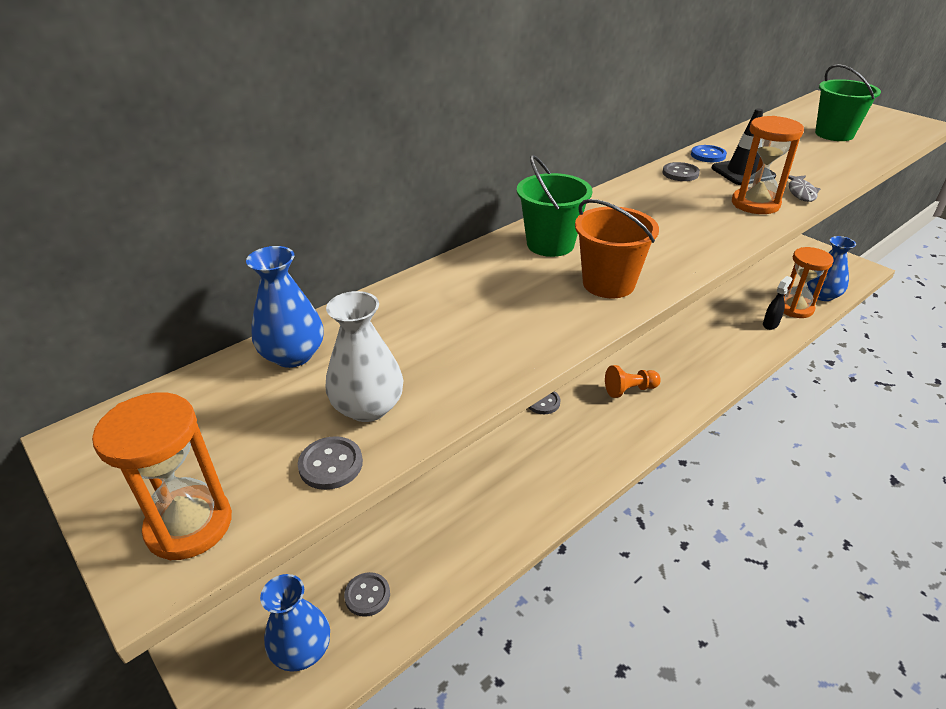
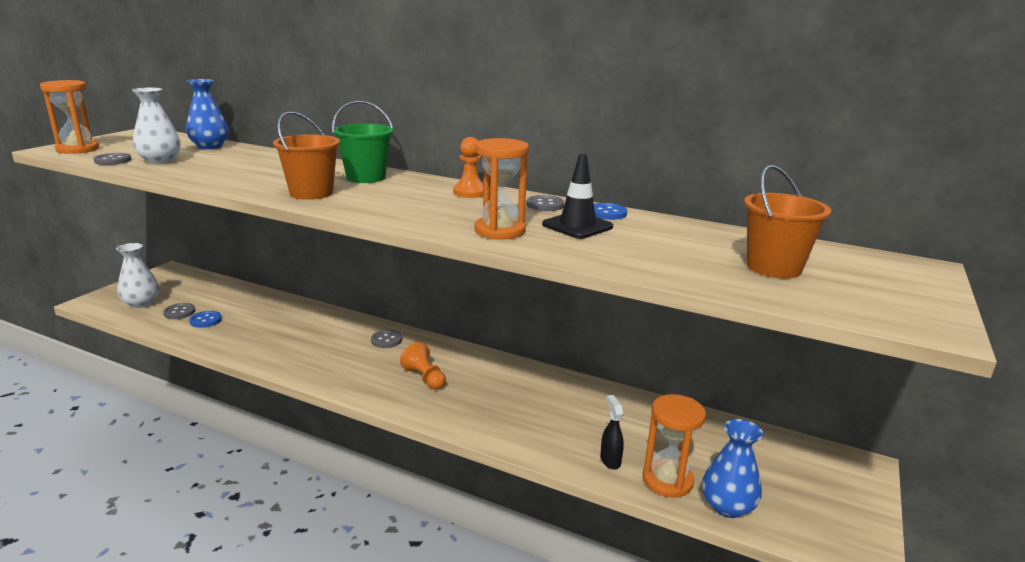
camera: 65 degrees right, 15 degrees down
blue vase [260,574,330,672] -> white vase [116,243,159,308]
black spray bottle [763,276,792,330] -> black spray bottle turned 120 degrees counterclockwise [600,395,624,469]
grey fish [788,175,820,202] -> none
green bucket [815,64,881,141] -> orange bucket [744,165,831,279]
none -> blue button [189,311,222,328]
none -> orange pawn [453,137,483,198]

